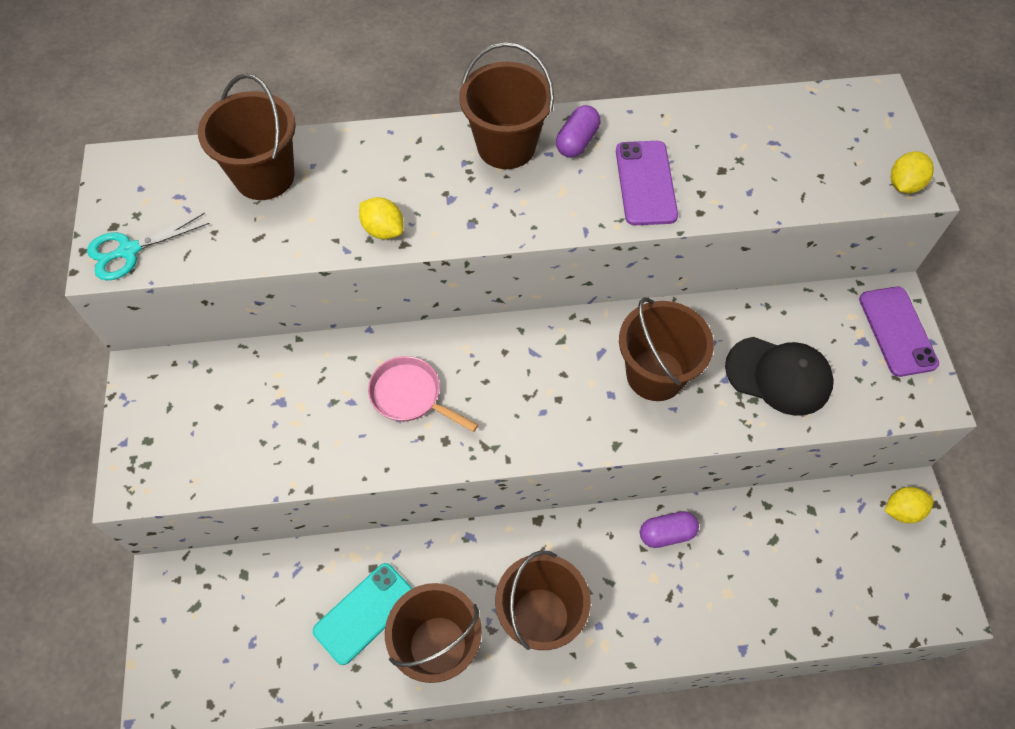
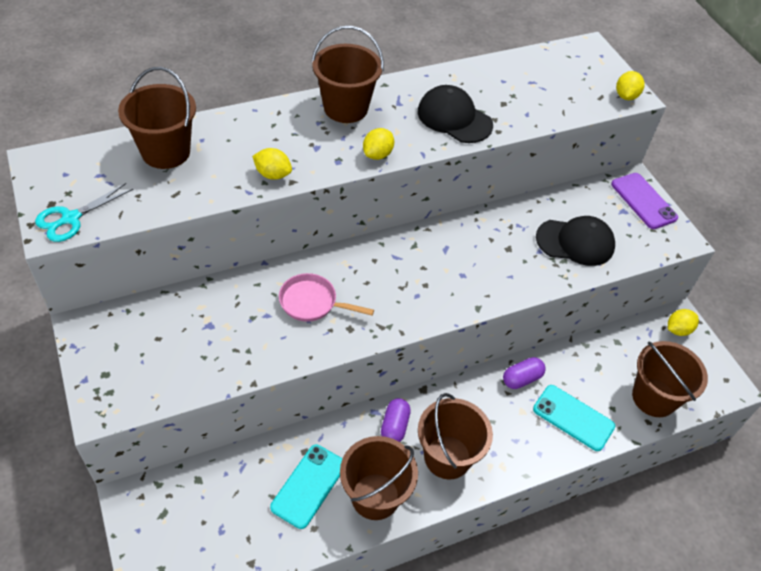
camera: 20 degrees left, 10 degrees down
purple capsule [556,105,600,158] -> purple capsule moved to [381,398,411,442]
purple phone [616,141,678,225] -> black cap [418,85,493,143]
brown bucket [619,297,714,401] -> brown bucket moved to [632,341,708,417]
none -> yellow lemon [363,128,394,160]
none -> turquoise phone [533,385,615,451]

